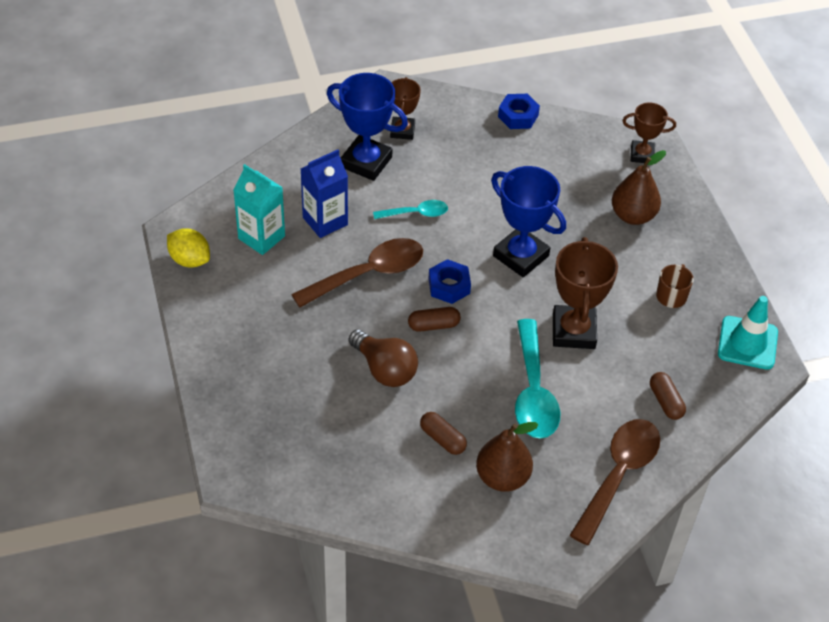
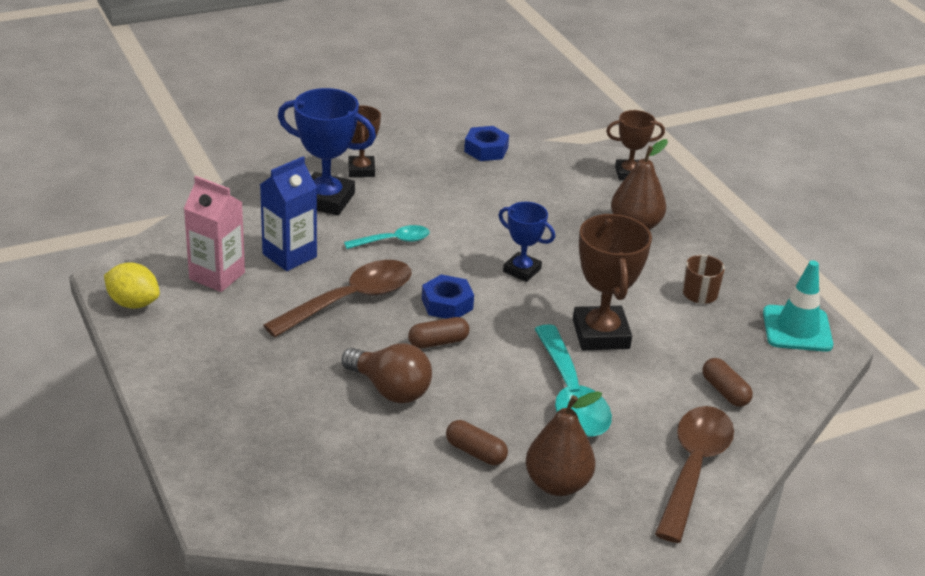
camera: 10 degrees left, 15 degrees down
turquoise carton [233,164,285,255] -> pink carton [184,176,245,292]
blue trophy [491,166,566,277] -> blue trophy [498,202,555,282], size x0.60

